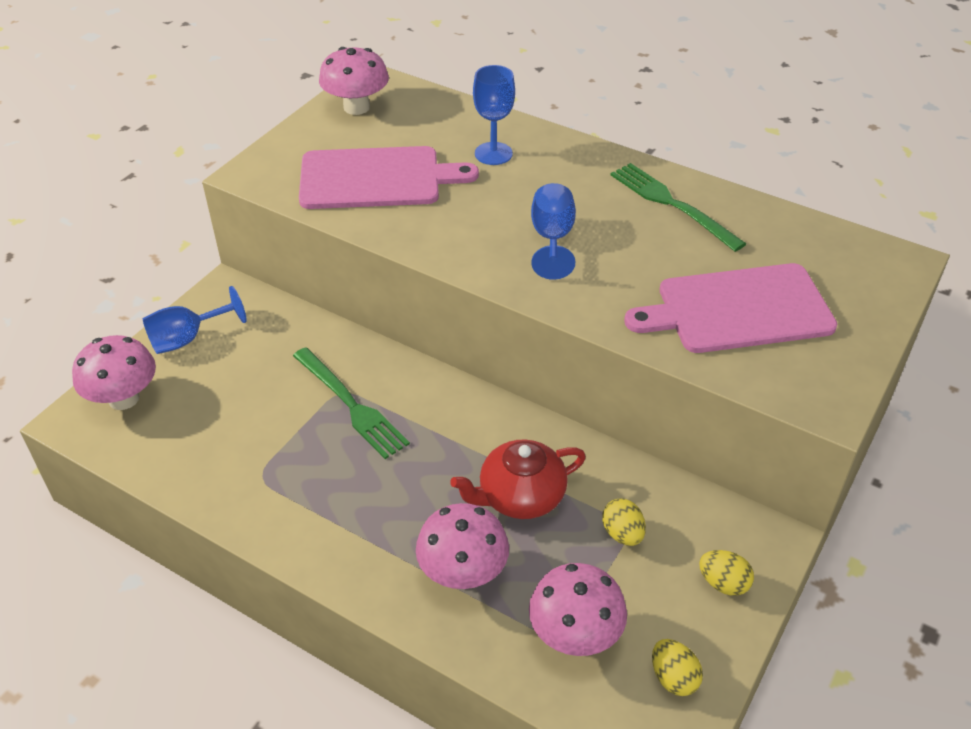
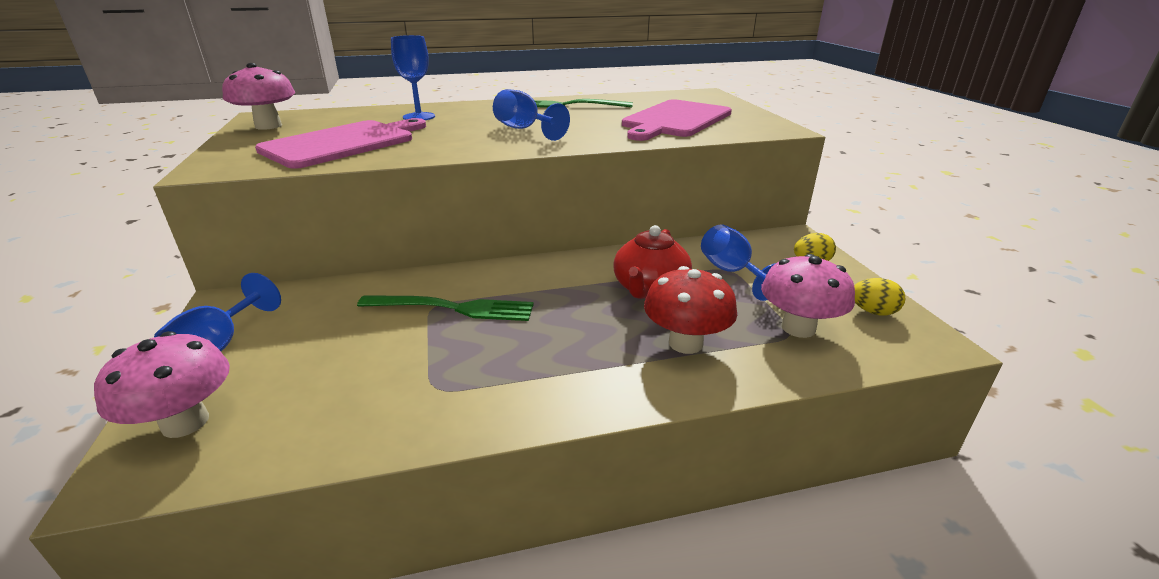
camera: 45 degrees left, 15 degrees down
pink mushroom [416,503,509,589] -> red mushroom [644,266,737,354]
yellow egg [602,498,646,546] -> blue goblet [701,224,776,301]

